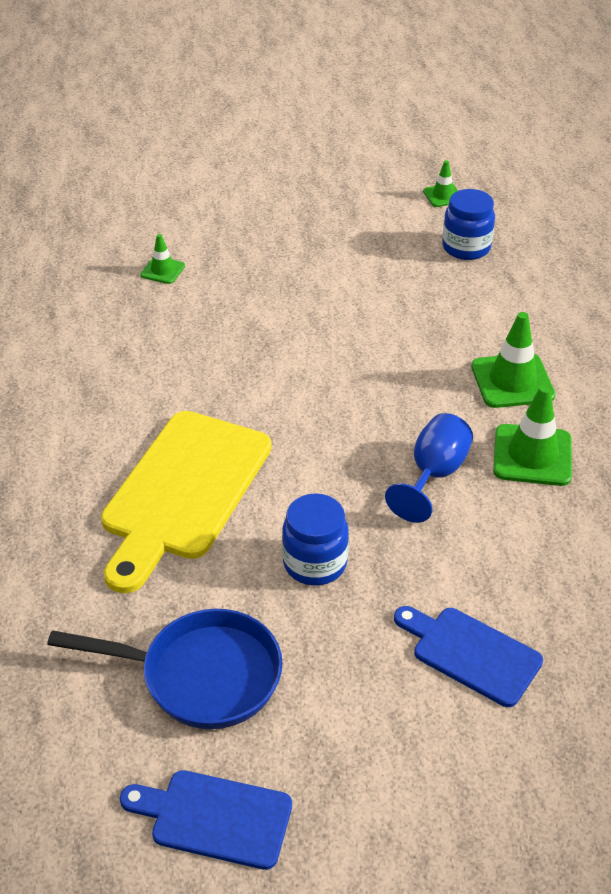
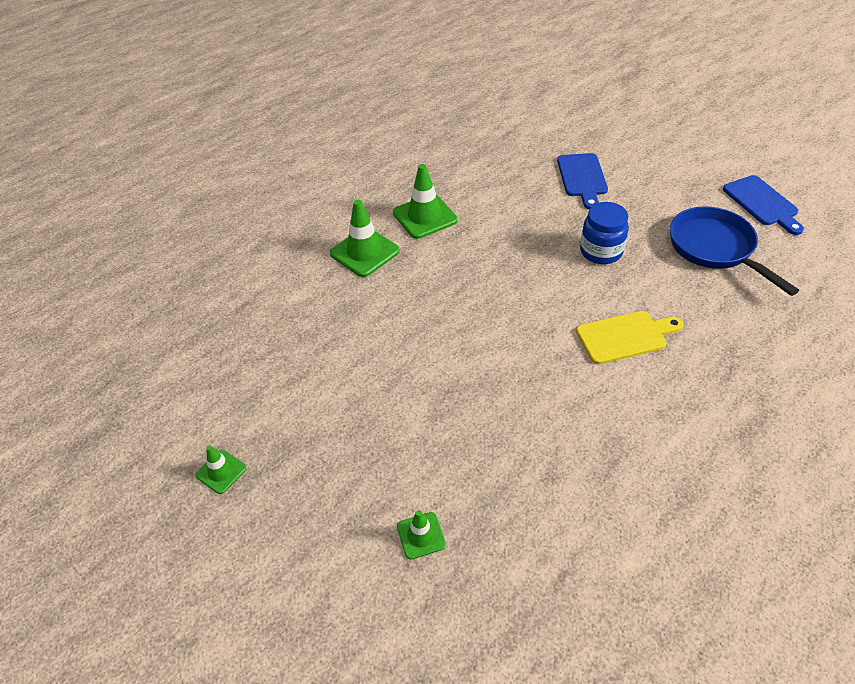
camera: 125 degrees left, 5 degrees up
yellow cutting board [101,411,271,593] -> yellow cutting board [576,311,683,364], size x0.57
blue goblet [385,413,473,523] -> none
green traffic cone [423,160,458,207] -> green traffic cone moved to [196,445,247,494]
blue jar [442,189,495,260] -> none

